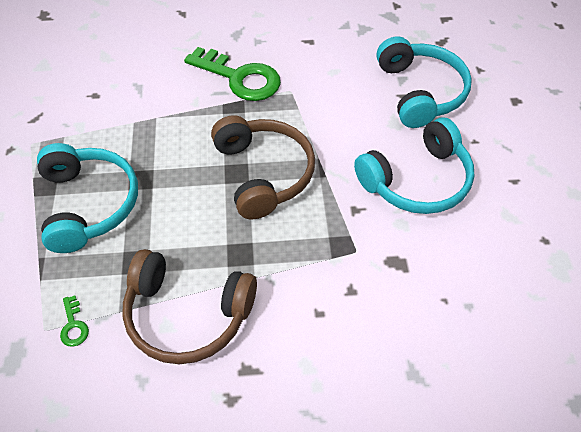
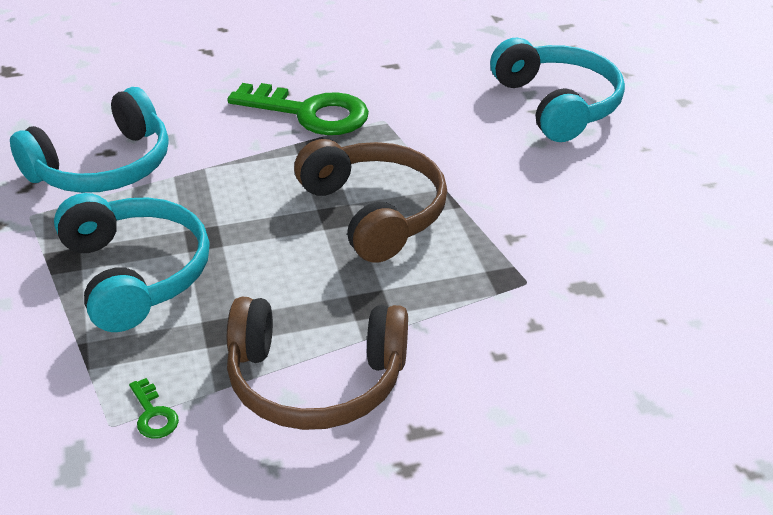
camera: 10 degrees left, 15 degrees down
turquoise headphones [354,117,474,214] -> turquoise headphones moved to [10,87,169,193]

